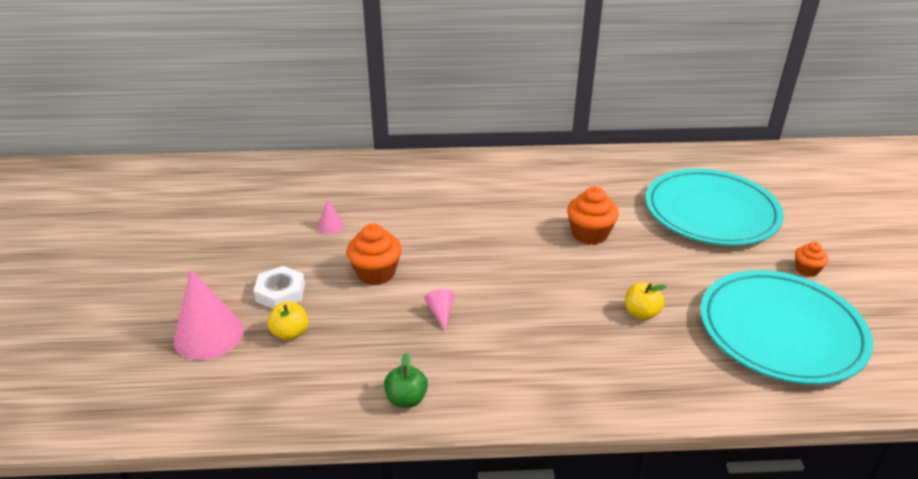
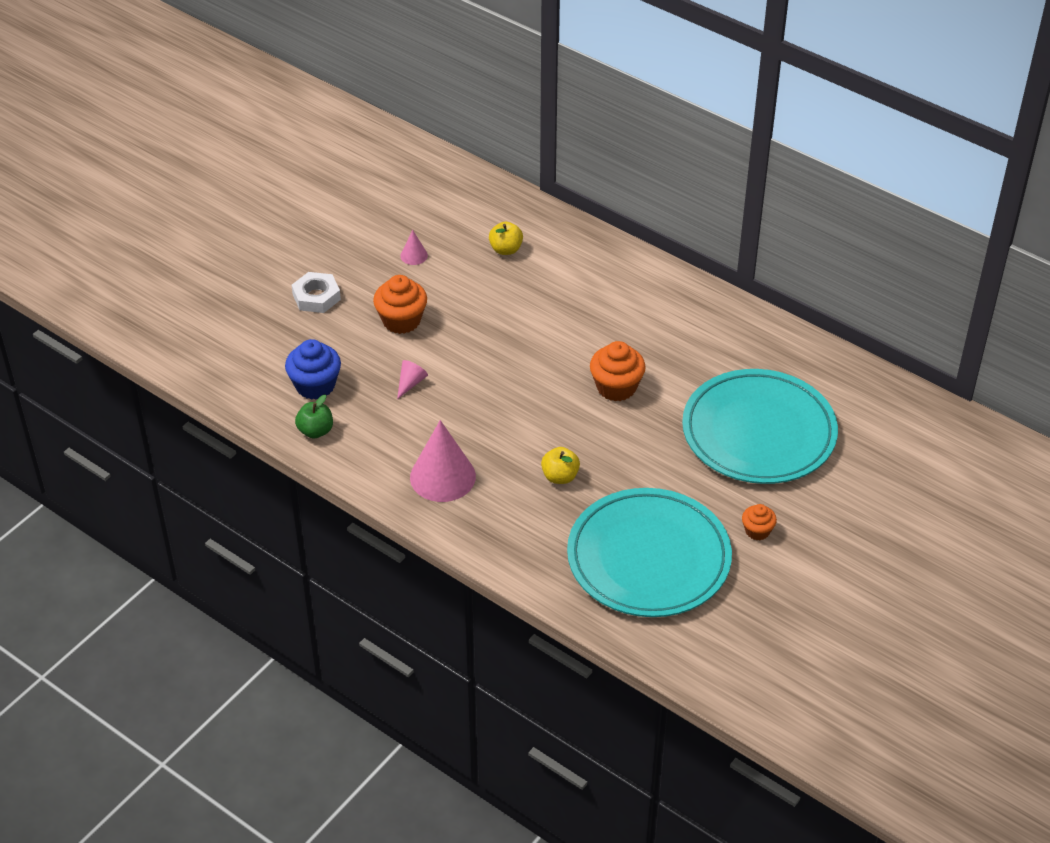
camera: 40 degrees right, 10 degrees up
pink cone [174,269,244,360] -> pink cone moved to [410,420,476,502]
yellow apple [268,302,309,341] -> yellow apple moved to [489,221,523,255]
none -> blue cupcake [285,339,341,400]

